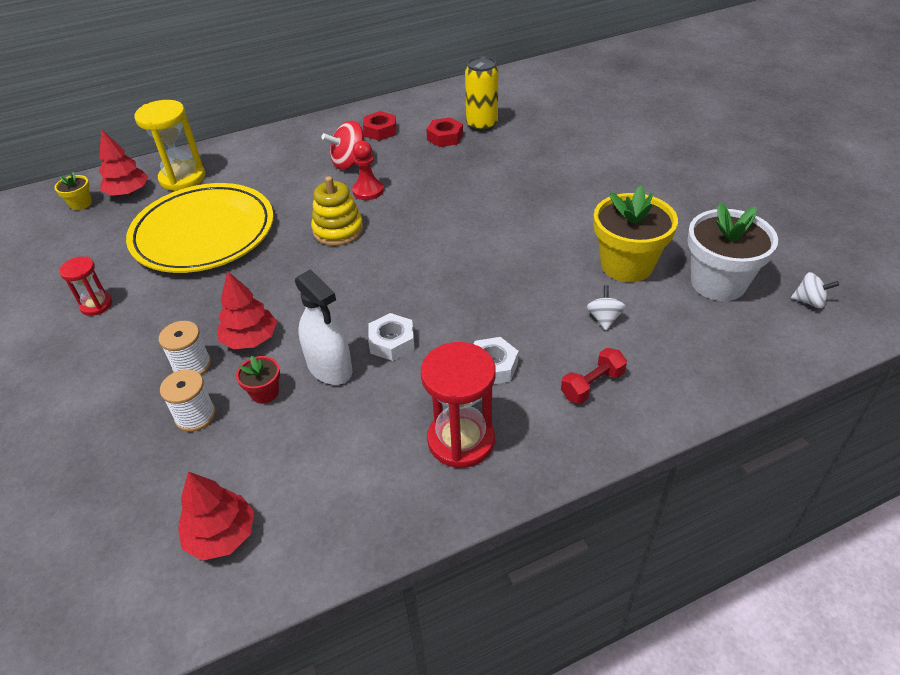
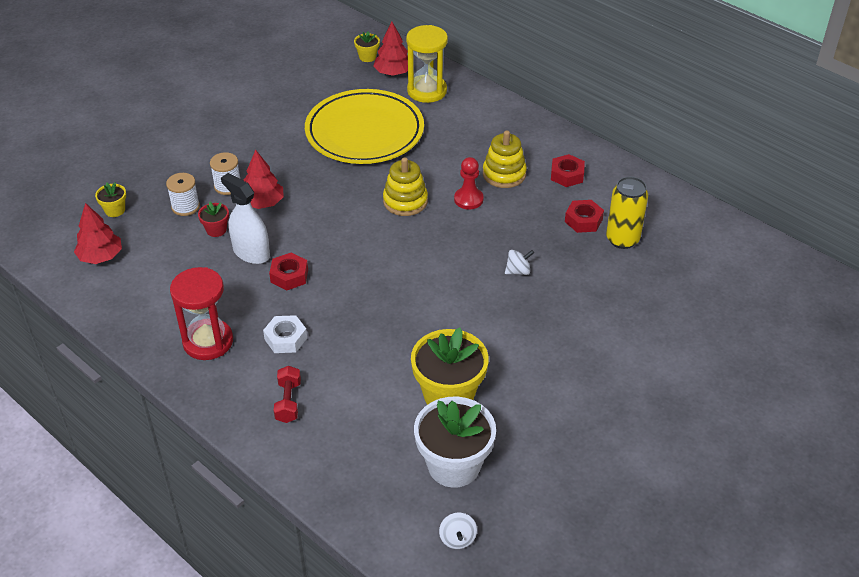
camera: 65 degrees right, 0 degrees up
red hourglass [59,257,112,316] -> none
white spray bottle [295,269,352,385] -> white spray bottle turned 105 degrees clockwise [221,173,270,264]
red spinning top [321,121,366,170] -> yellow stacking toy [483,130,527,188]
white nut [368,313,415,361] -> red nut [269,253,308,290]
red dumbbell [561,348,627,404] -> red dumbbell turned 60 degrees clockwise [274,366,301,423]
white spinning top [587,285,626,330] -> white spinning top moved to [505,250,534,275]
none -> yellow flower pot [95,182,126,217]

